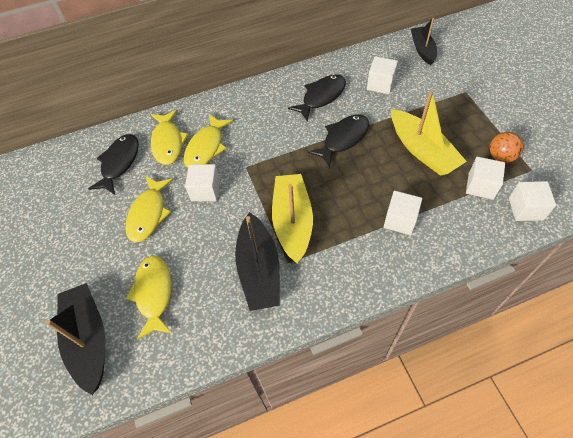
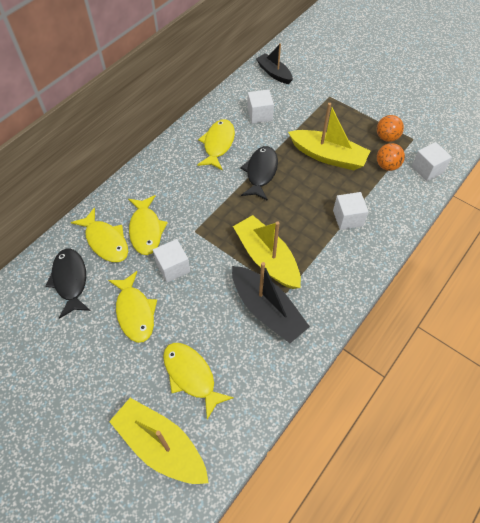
camera: 35 degrees left, 0 degrees up
black boat [46,283,105,395] -> yellow boat [109,398,208,484]
black fish [288,75,346,122] -> yellow fish [197,119,235,170]
white cube [466,157,505,200] -> orange ball [377,143,405,171]

